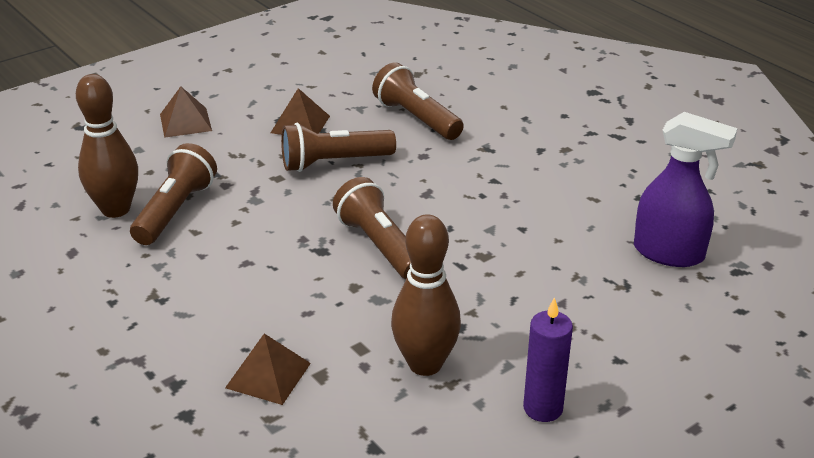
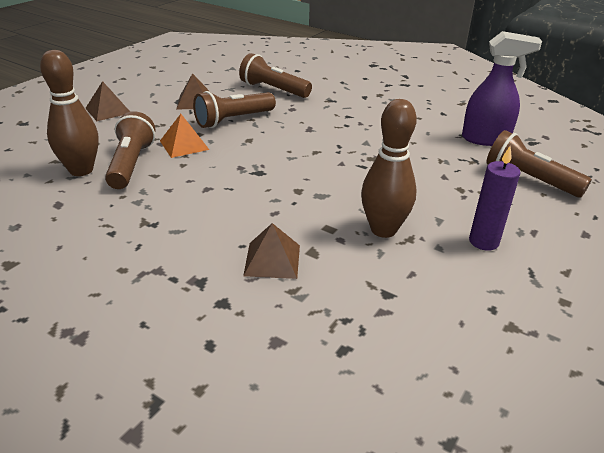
camera: 20 degrees left, 0 degrees up
brown flashlight [333,177,411,280] -> brown flashlight moved to [486,130,592,197]
none -> orange pyramid [160,114,209,158]

